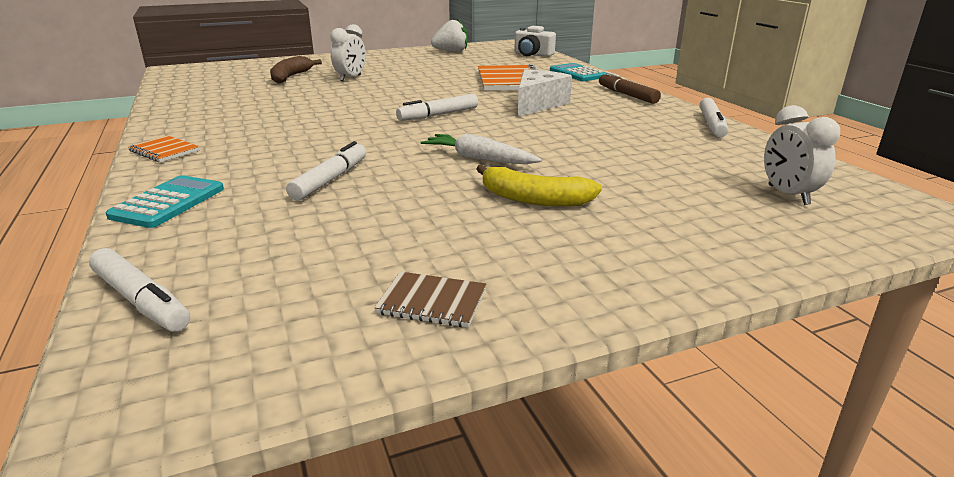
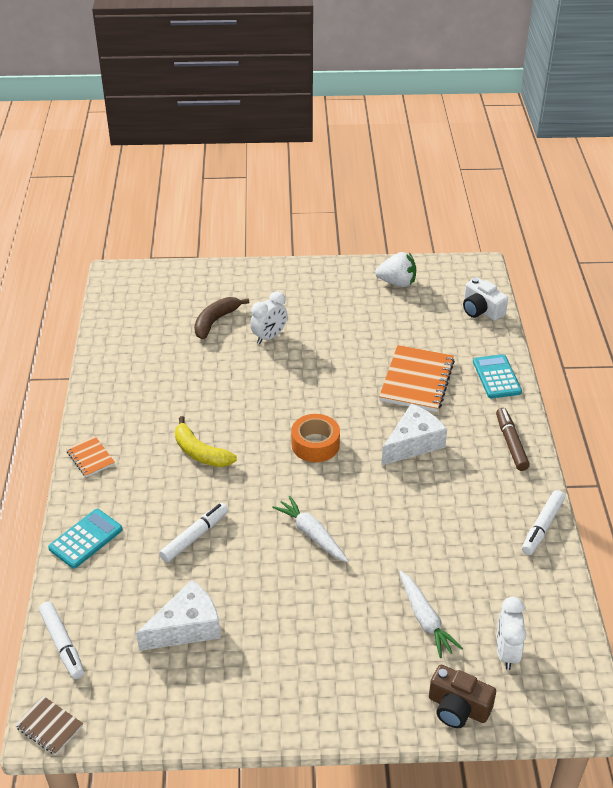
camera: 20 degrees right, 15 degrees up
brown notebook [374,272,487,328] -> brown notebook moved to [15,696,83,755]
white marker [396,94,478,121] -> orange tape [291,414,340,462]
yellow banana [476,164,602,207] -> yellow banana moved to [175,416,237,467]
none -> white cheese [136,580,221,651]
none -> white carrot [399,570,463,658]
none -> brown camera [429,665,496,728]

